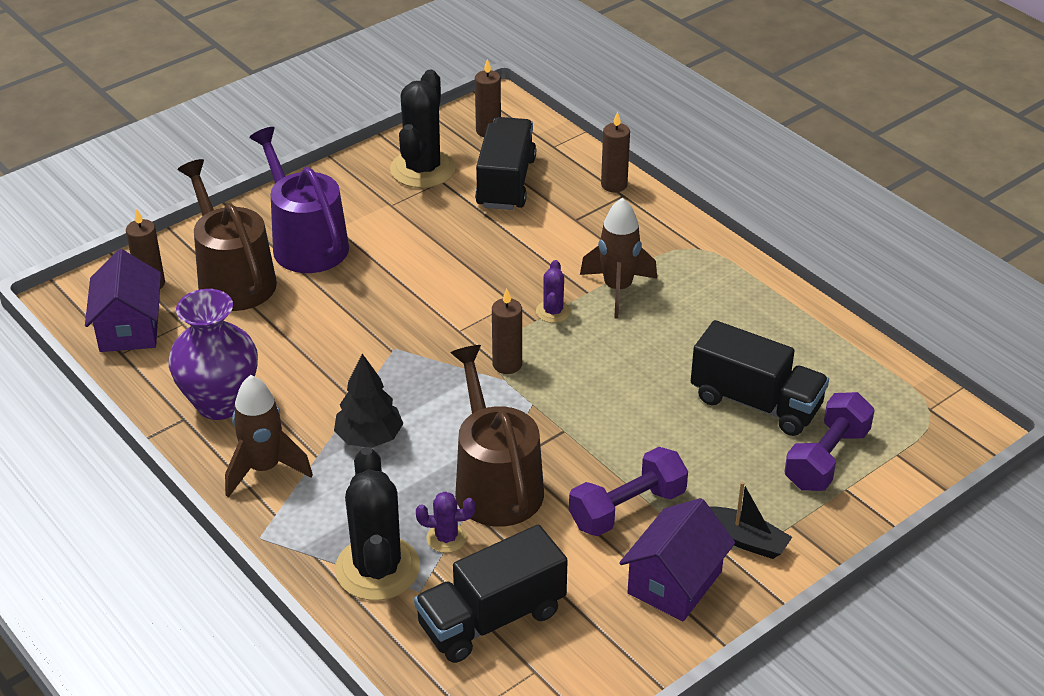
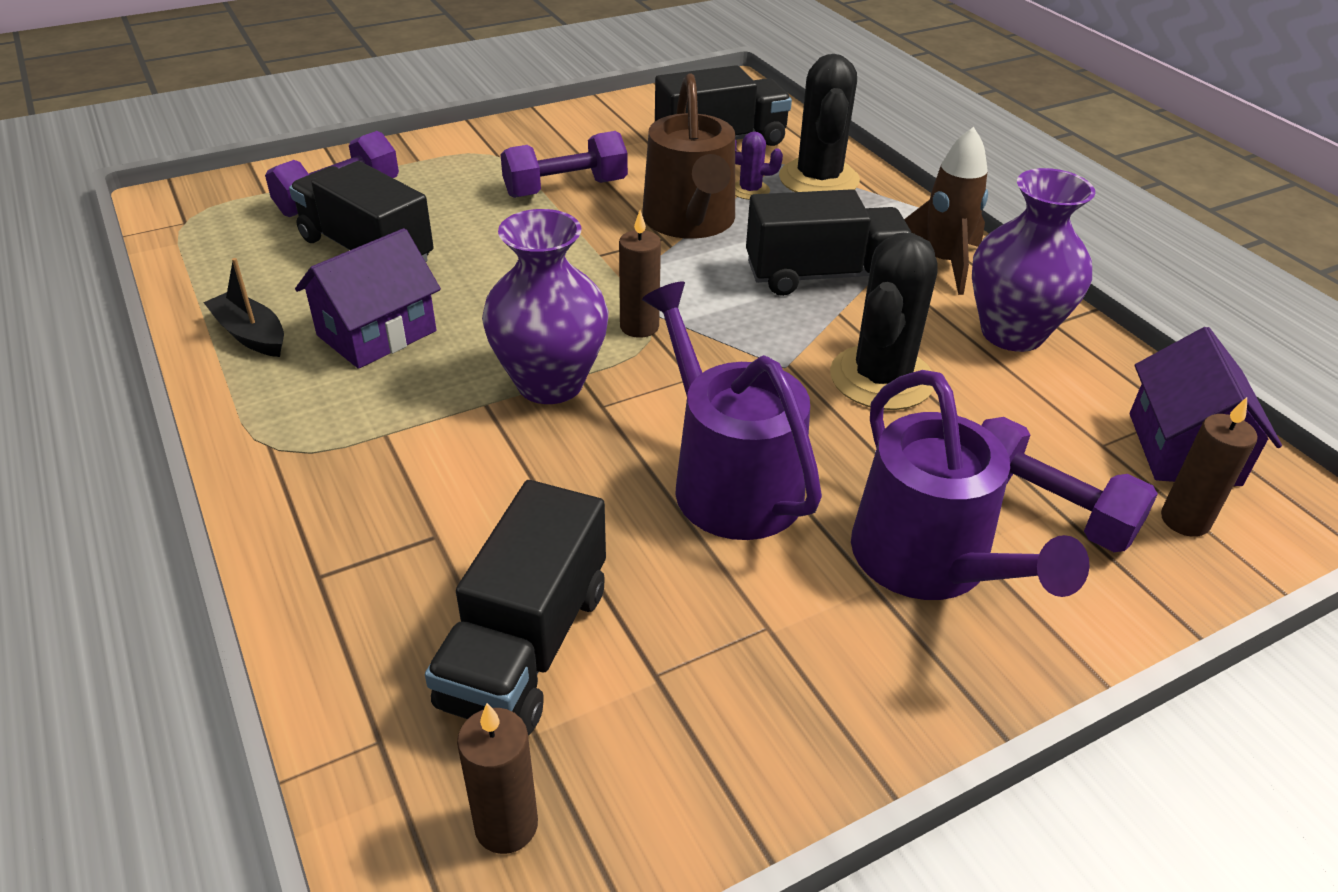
camera: 170 degrees left, 0 degrees up
brown watering can [178,159,277,311] -> purple dumbbell [981,417,1158,552]
black tree [334,354,404,448] -> black truck [746,189,911,296]
black cactus [390,69,456,188] -> black cactus moved to [830,233,937,410]
purple cactus [536,260,571,323] -> purple vase [482,209,608,404]
brown rocket [580,198,657,318] -> none
brown candle [601,111,630,192] -> none
purple house [619,498,735,621] -> purple house moved to [295,228,441,369]
black boat [710,482,792,559] -> black boat moved to [203,258,284,357]
none -> purple watering can [642,281,822,540]

